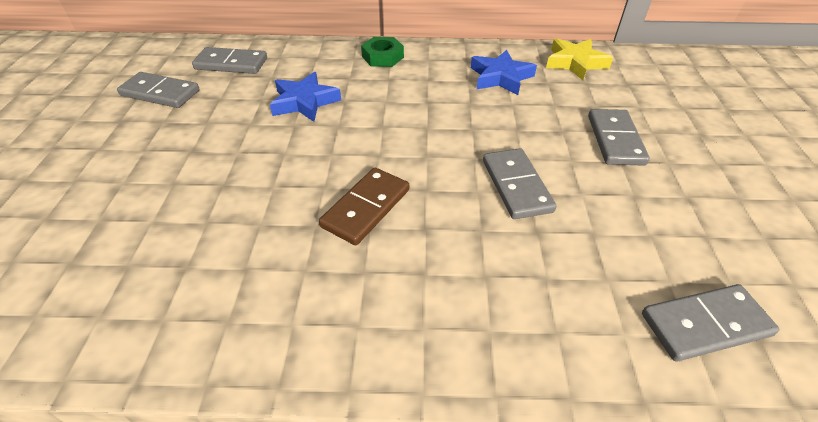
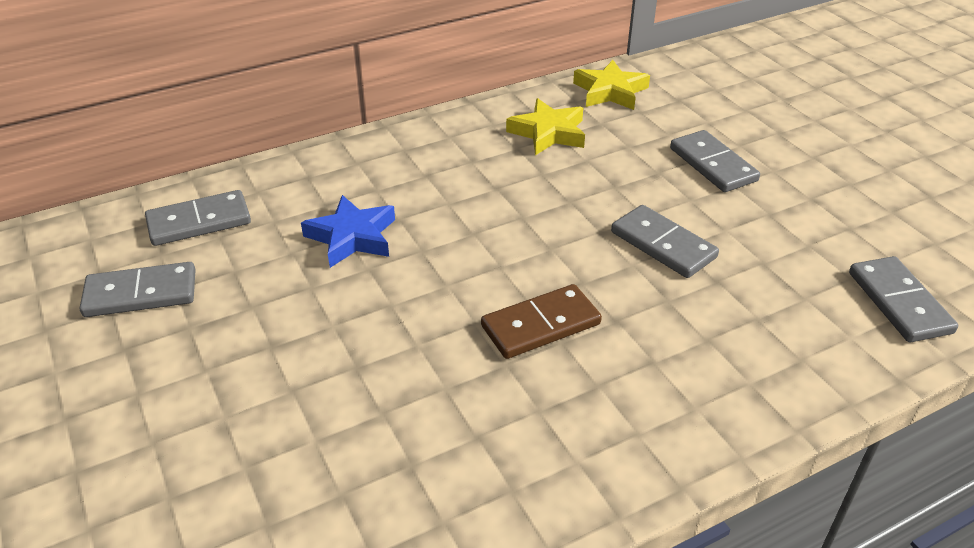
camera: 30 degrees left, 5 degrees down
brown domino [319,168,409,245] -> brown domino turned 60 degrees clockwise [481,284,602,359]
green nut [361,37,404,67] -> none
blue star [471,50,537,95] -> yellow star [506,98,585,155]
grey domino [642,284,780,362] -> grey domino turned 60 degrees counterclockwise [849,256,958,342]

